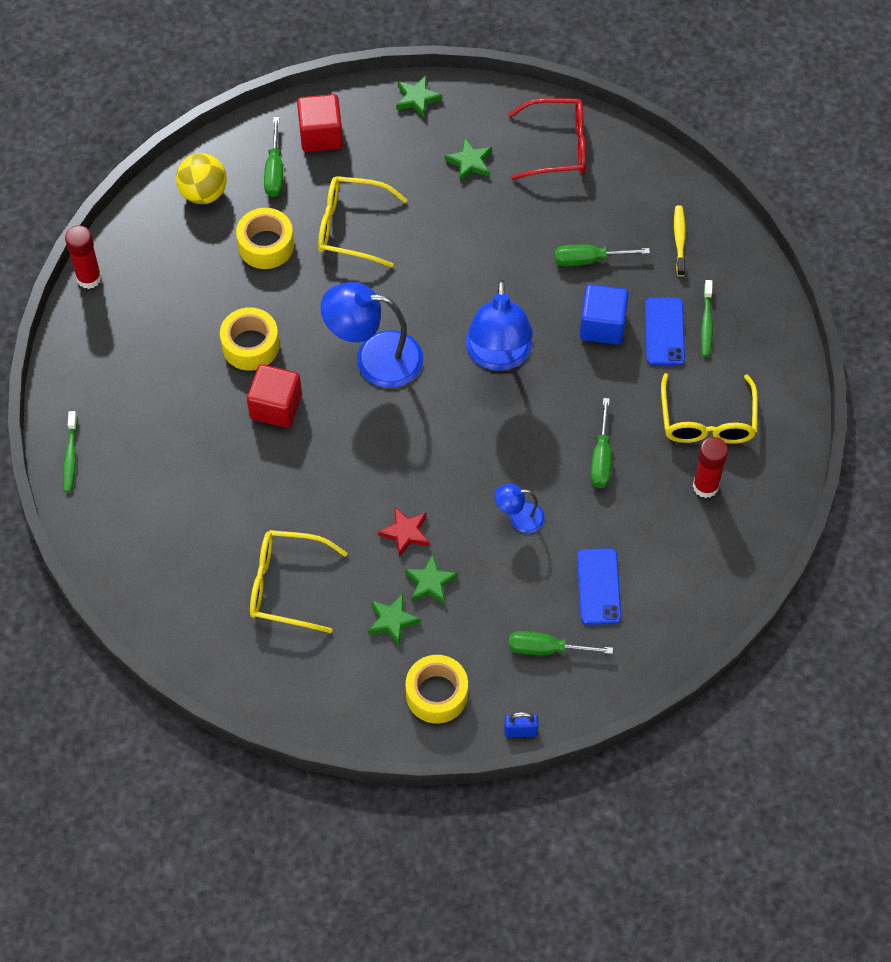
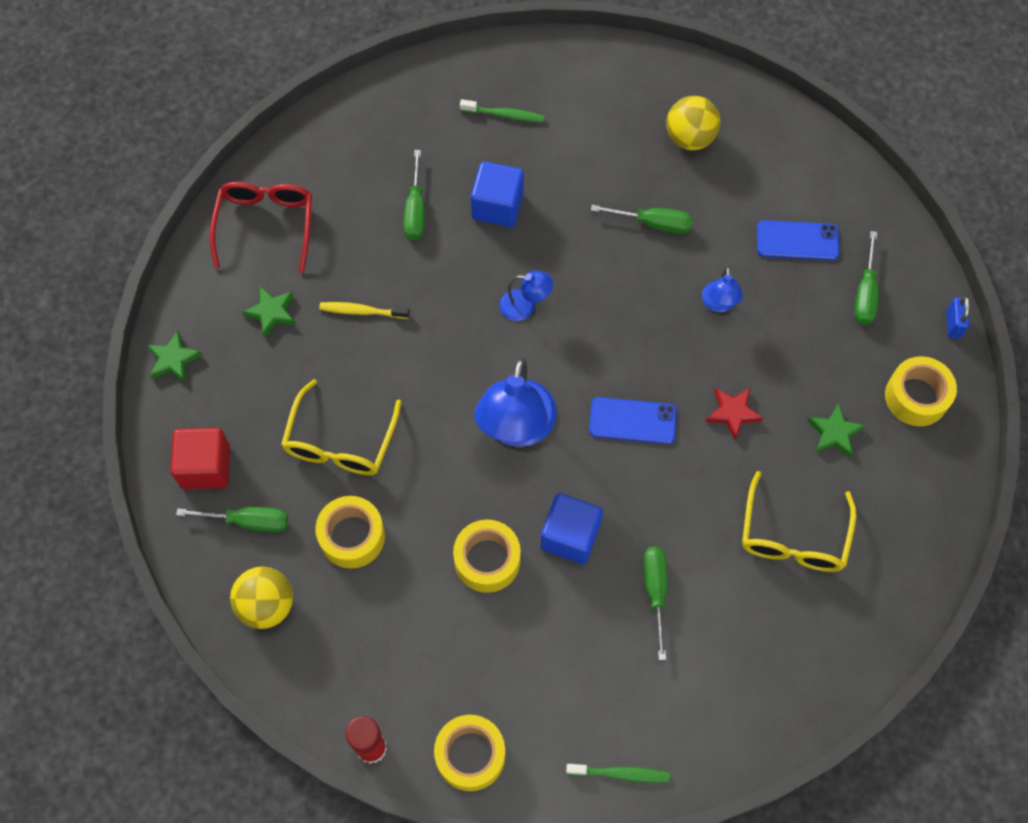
camera: 85 degrees left, 5 degrees up
red cube [247,364,302,428] -> blue cube [540,493,603,564]
green star [404,554,458,604] -> none
blue lamp [466,280,533,371] -> blue lamp [500,271,553,321], size x0.50
blue phone [645,297,685,366] -> blue phone moved to [589,397,677,444]
yellow glasses [661,373,758,444] -> none
yellow toothbrush [674,205,685,277] -> yellow toothbrush moved to [319,302,410,319]
red glue stick [693,437,728,498] -> yellow ball [666,96,720,150]
none -> yellow tape [434,715,505,791]
none -> green screwdriver [643,547,668,660]

